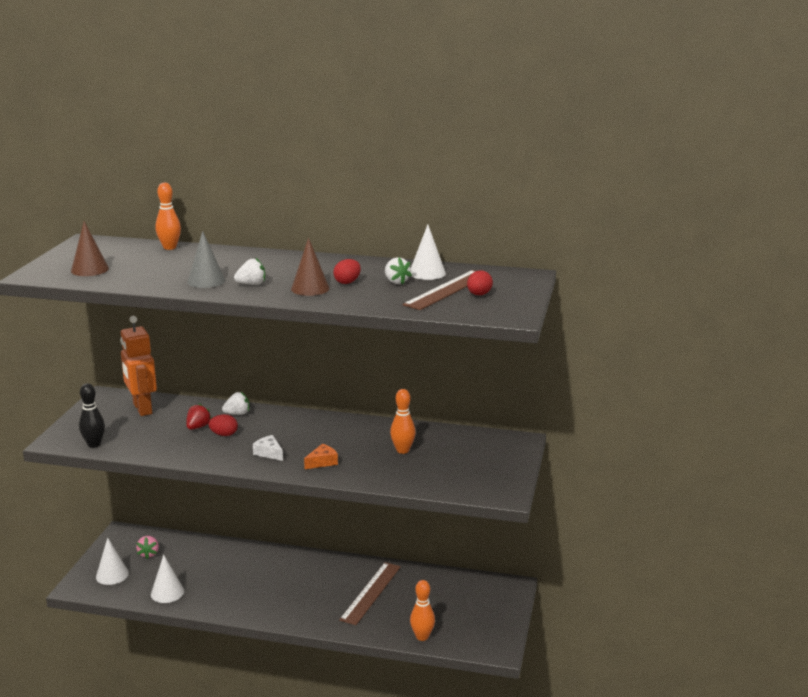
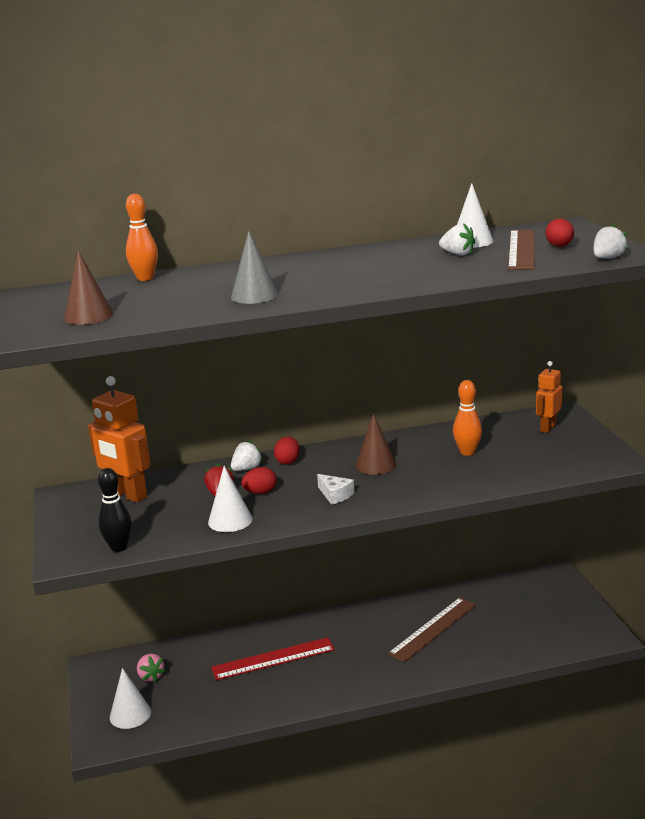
camera: 25 degrees left, 0 degrees up
white cone [151,554,184,603] -> white cone moved to [208,466,253,532]
white strawberry [234,257,265,285] -> white strawberry moved to [594,224,628,258]
white cheese [253,435,283,461] -> white cheese turned 150 degrees counterclockwise [317,474,355,505]
brown cone [291,238,330,296] -> brown cone moved to [355,413,396,475]
orange cheese [304,444,338,469] -> none
red egg [333,259,361,284] -> red egg moved to [274,436,300,464]
brown ruler [339,562,401,625] -> brown ruler turned 45 degrees clockwise [388,597,476,663]
orange bowling pin [410,580,435,641] -> none
none -> red ruler [211,637,335,680]
none -> orange robot [536,361,562,433]

